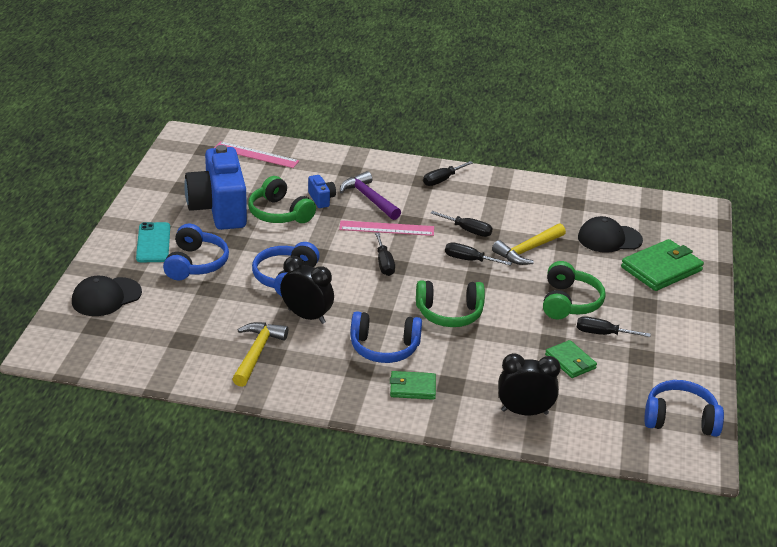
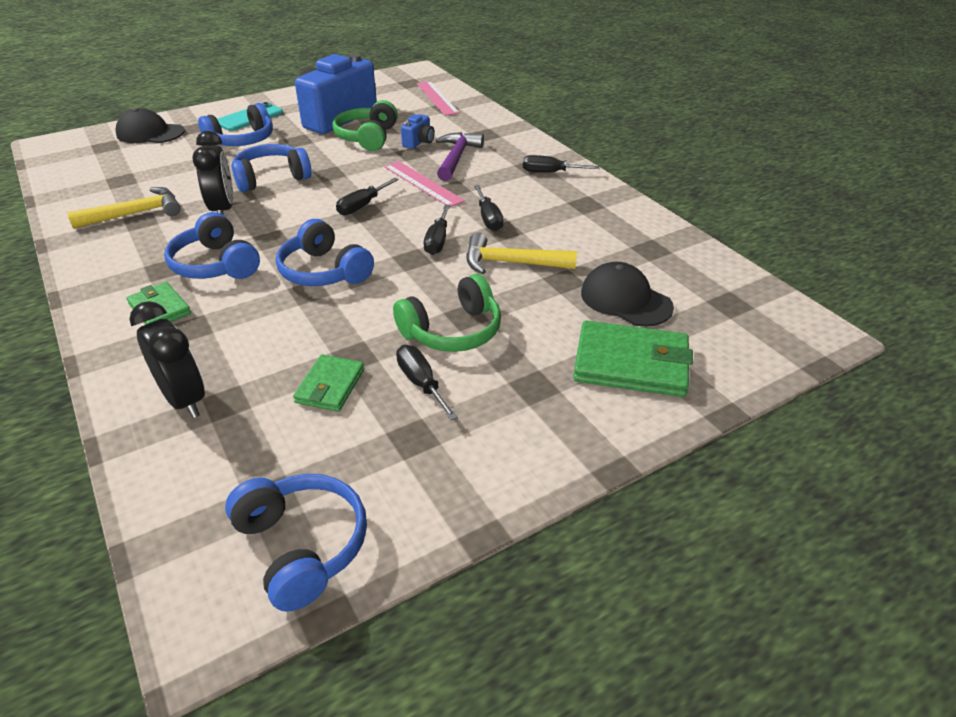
camera: 50 degrees right, 5 degrees up
green headphones [416,280,485,327] -> blue headphones [276,219,374,286]
black screwdriver [445,243,512,266] -> black screwdriver turned 150 degrees counterclockwise [424,205,450,255]

